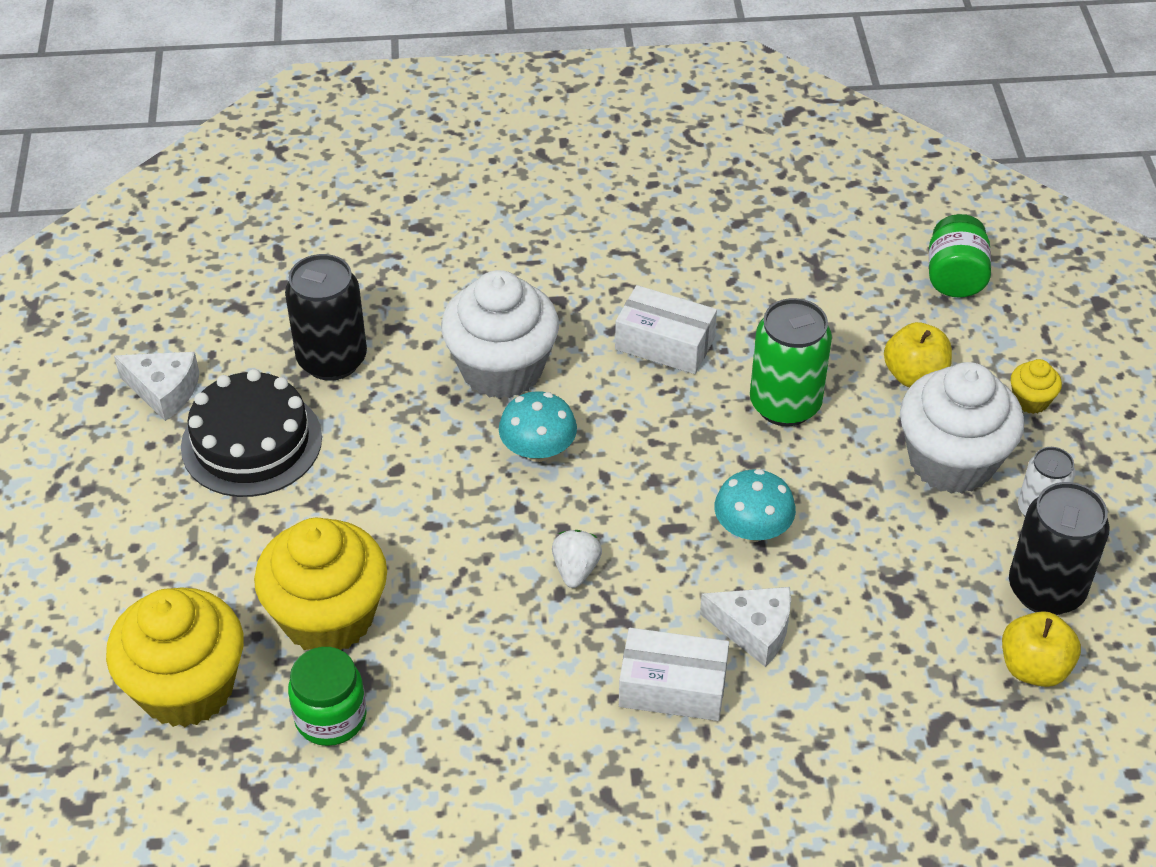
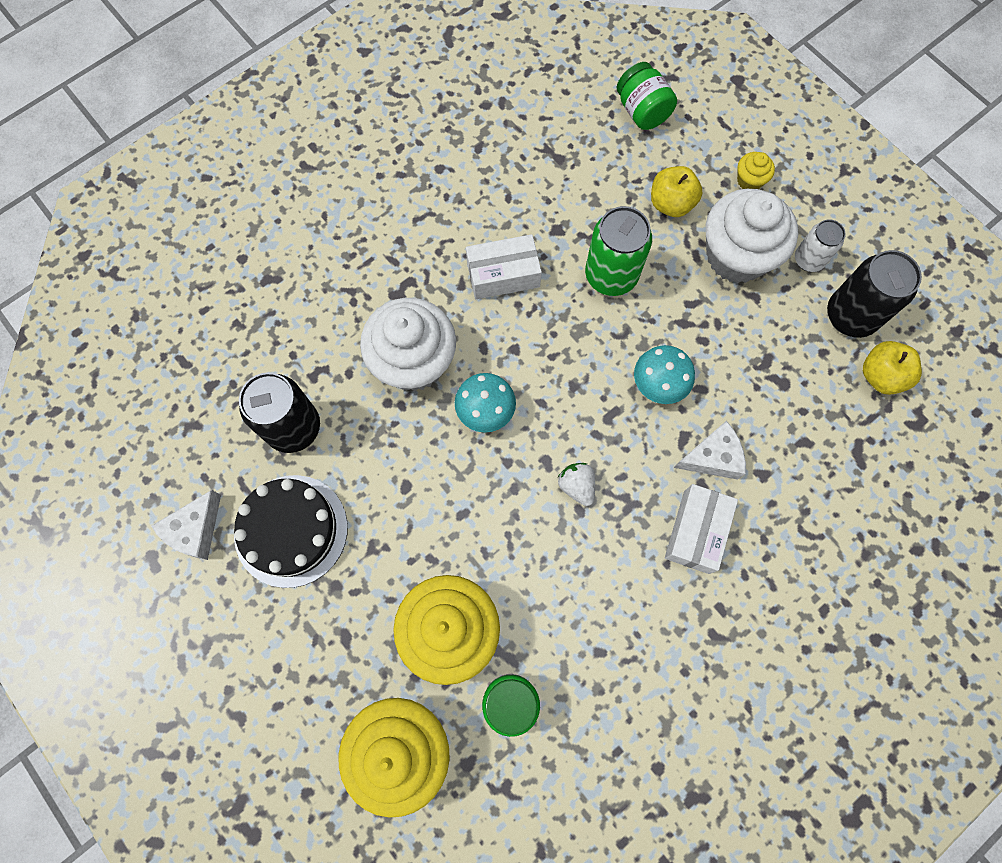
camera: 35 degrees left, 25 degrees up
white cheese [114,352,200,421] -> white cheese turned 135 degrees clockwise [151,490,221,560]
white box [619,628,729,721] -> white box turned 45 degrees counterclockwise [665,484,738,574]

